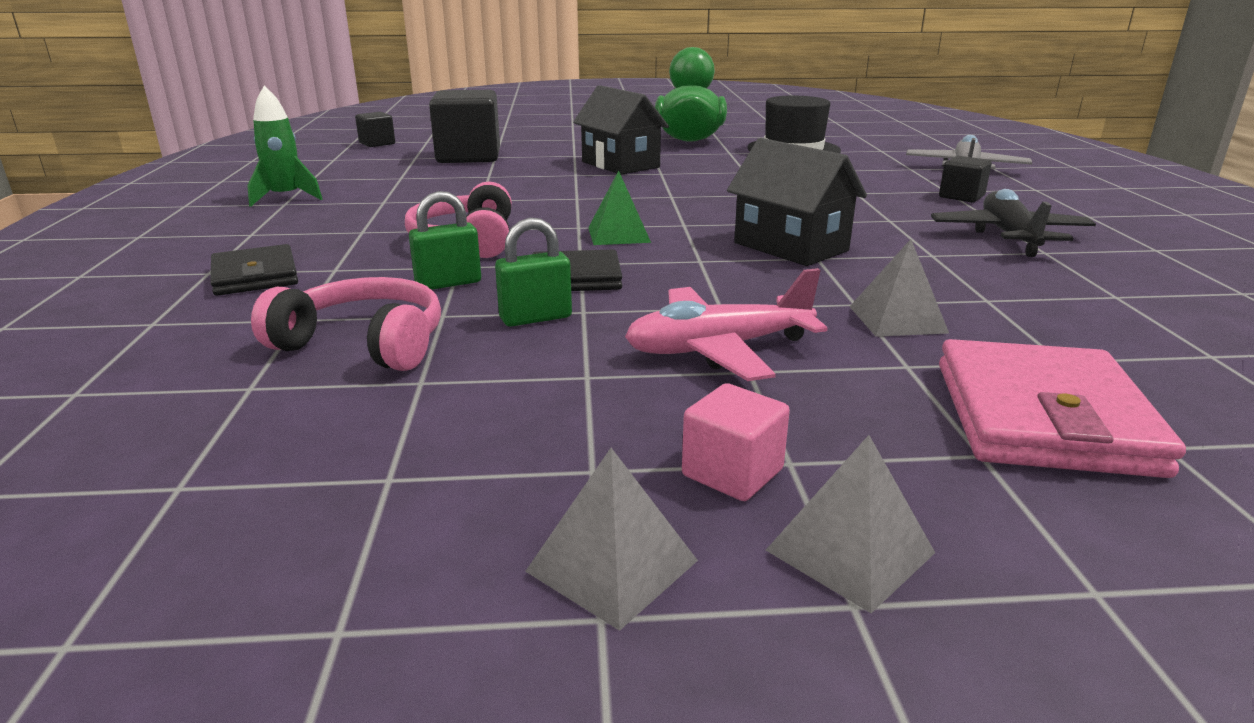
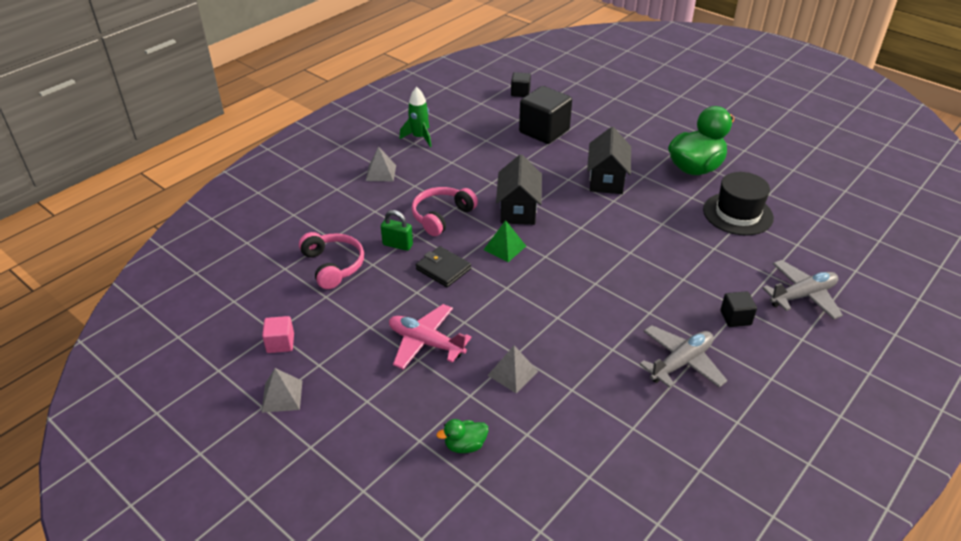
camera: 45 degrees right, 15 degrees up
black wallet [210,244,298,296] -> none
green padlock [495,218,572,327] -> none
pink cube [682,383,790,501] -> pink cube moved to [262,316,294,353]
black house [727,138,867,266] -> black house moved to [496,155,542,225]
grey pyramid [766,435,935,613] -> grey pyramid moved to [366,146,396,181]
black plane [931,189,1096,257] -> grey plane [639,325,728,388]
pink wallet [939,339,1186,478] -> green duck [437,419,488,453]

